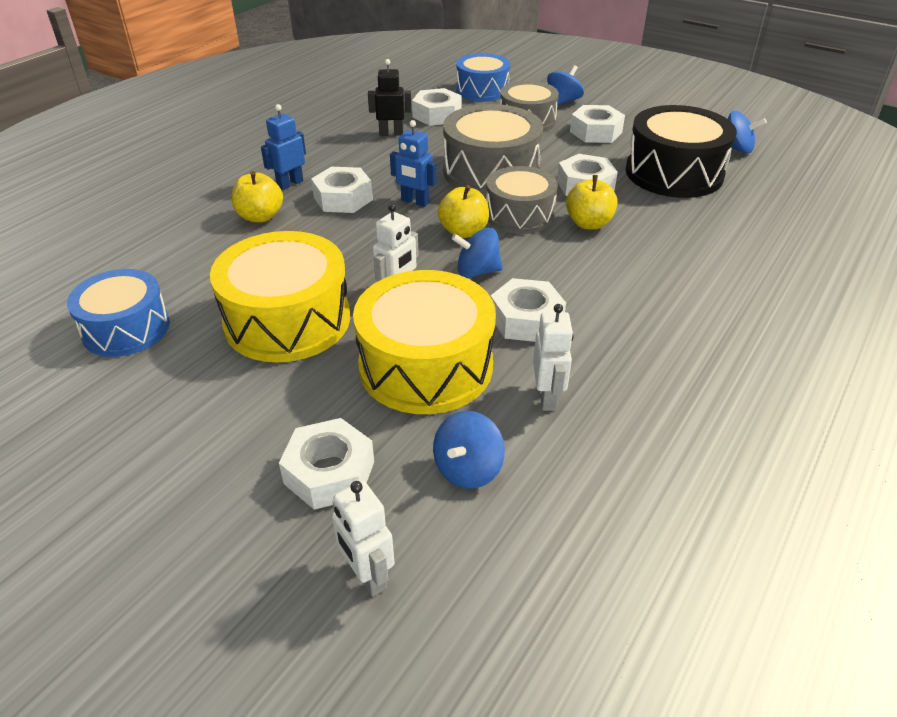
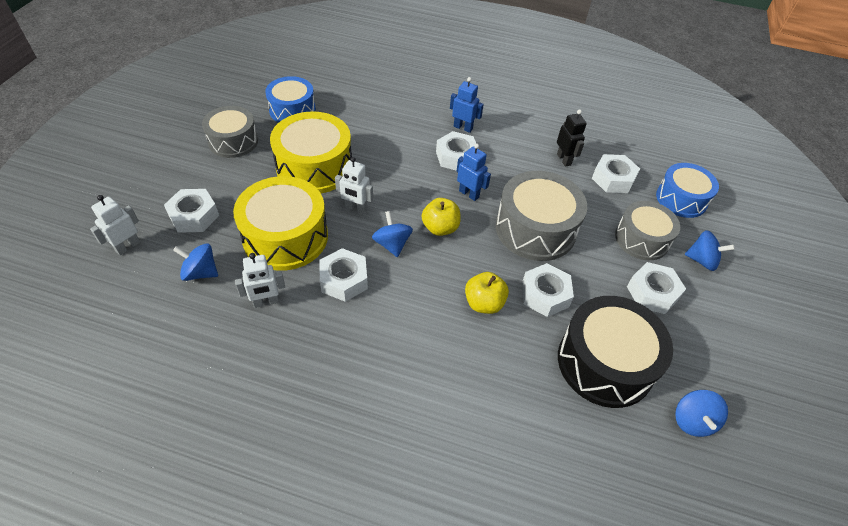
camera: 70 degrees right, 10 degrees up
yellow apple [232,171,283,222] -> none
blue robot [390,120,437,207] -> blue robot turned 120 degrees clockwise [457,144,491,201]
grey drum [486,166,558,234] -> grey drum moved to [202,106,258,158]

